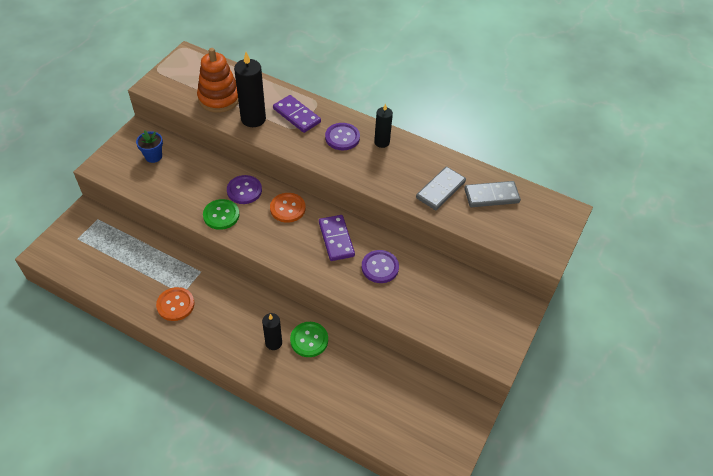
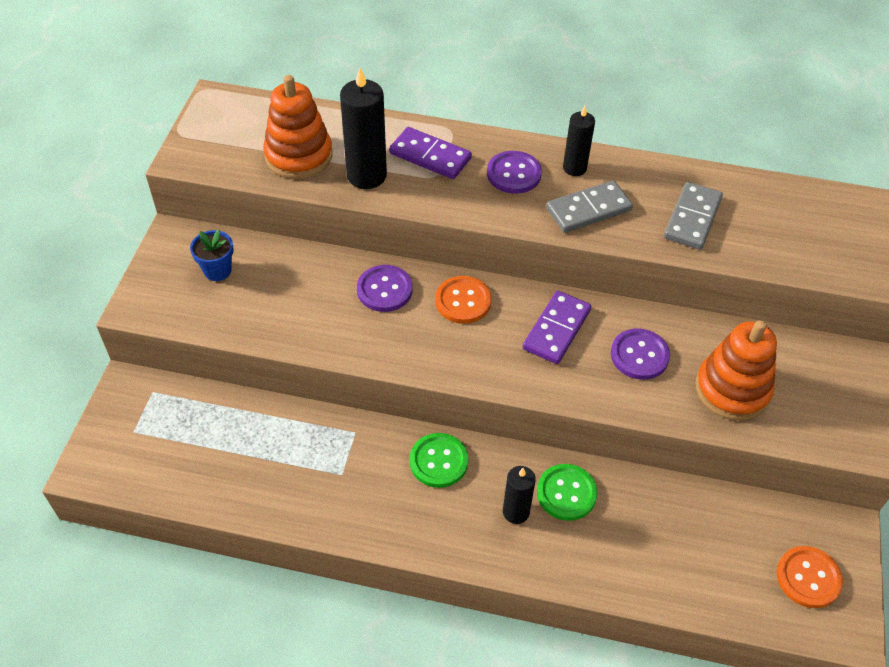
camera: 15 degrees left, 0 degrees up
orange button [156,287,195,321] -> orange button moved to [777,546,843,608]
green button [203,199,239,230] -> green button moved to [410,433,469,488]
purple domino [319,215,355,261] -> purple domino turned 60 degrees clockwise [523,291,591,364]
grey domino [464,181,521,207] -> grey domino moved to [546,180,633,233]
none -> orange stacking toy [695,320,777,421]

